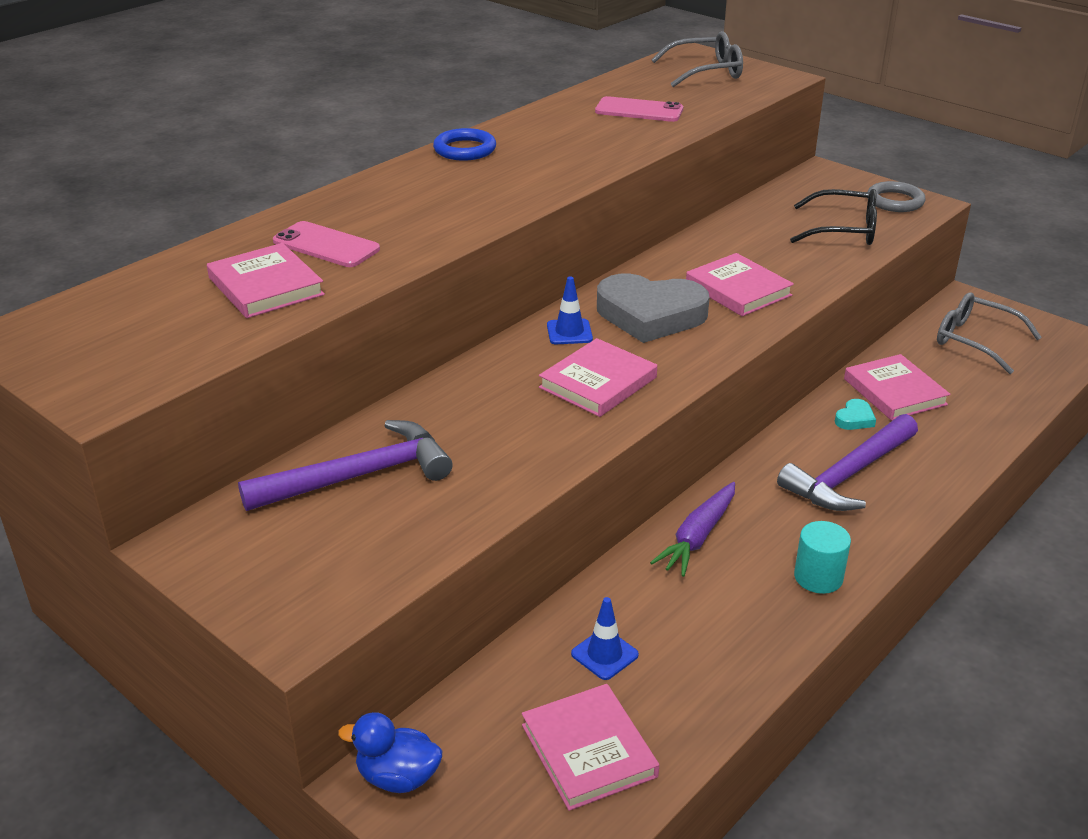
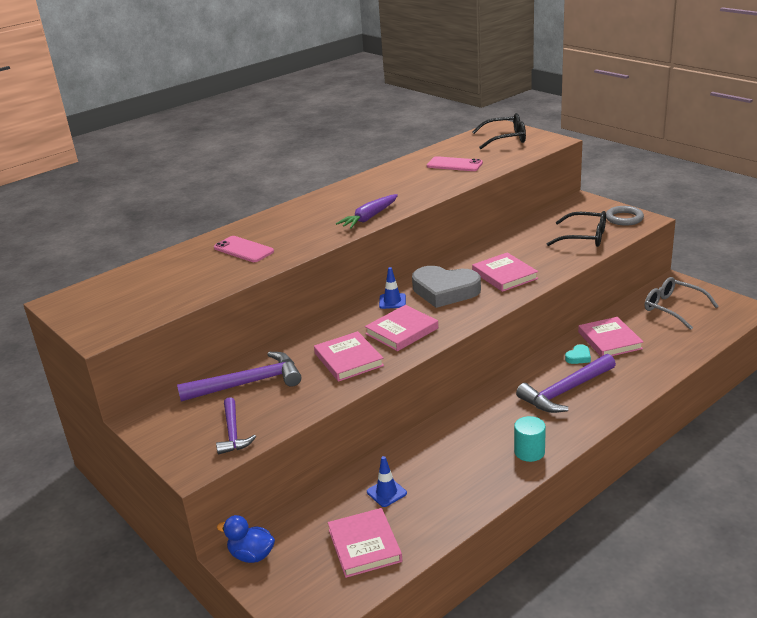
camera: 10 degrees right, 5 degrees down
pink book [207,243,325,318] -> pink book moved to [314,331,384,382]
blue ring [433,128,496,161] -> none
purple carrot [650,482,735,577] -> purple carrot moved to [336,194,398,229]
grey glasses [651,31,743,87] -> black glasses [473,113,526,149]
none -> purple hammer [216,397,256,454]

